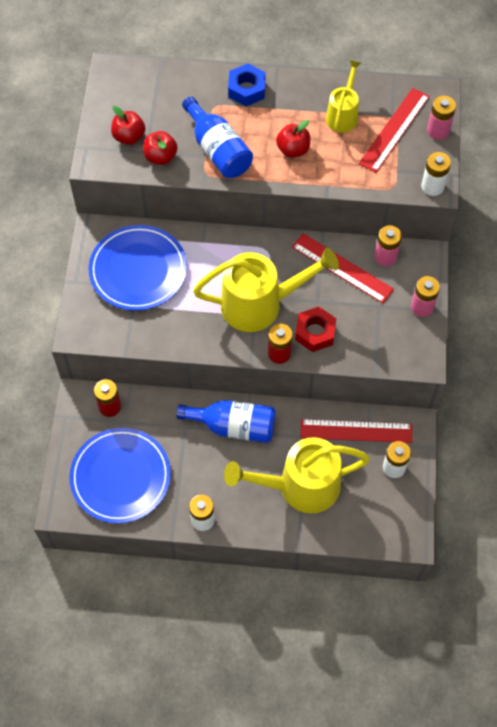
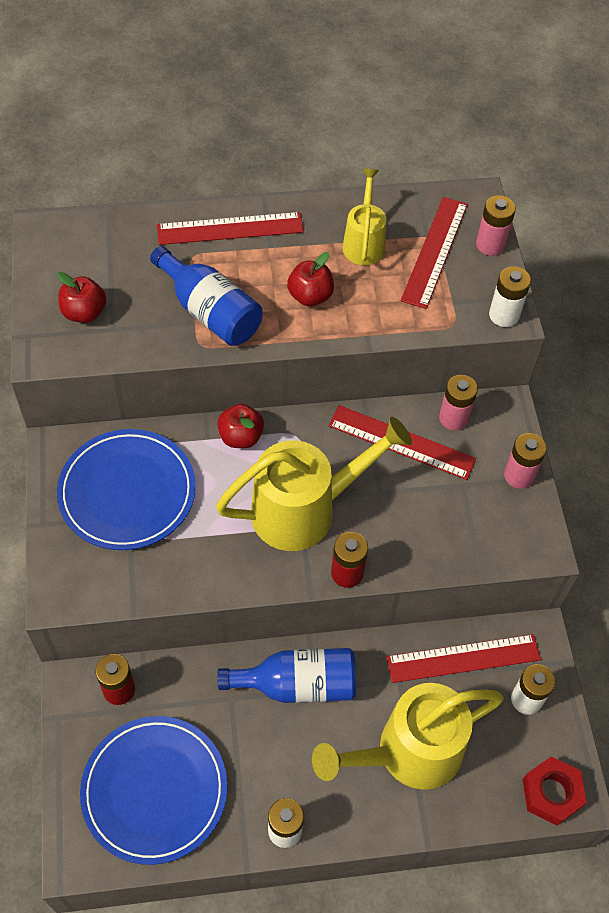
camera: 15 degrees left, 5 degrees down
red apple [143,131,178,165] -> red apple moved to [217,404,264,448]
blue nut [228,64,266,106] -> red ruler [157,212,304,245]
red nut [295,307,336,352] -> red nut moved to [522,756,587,826]

